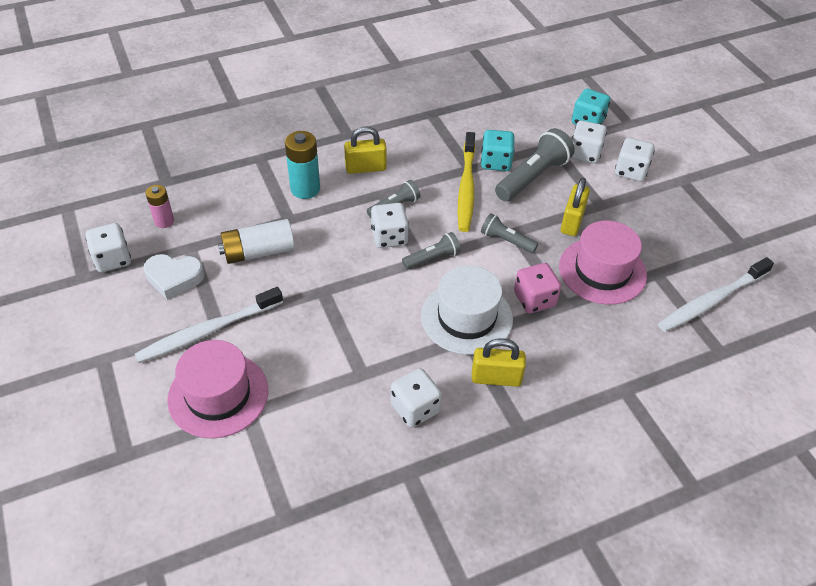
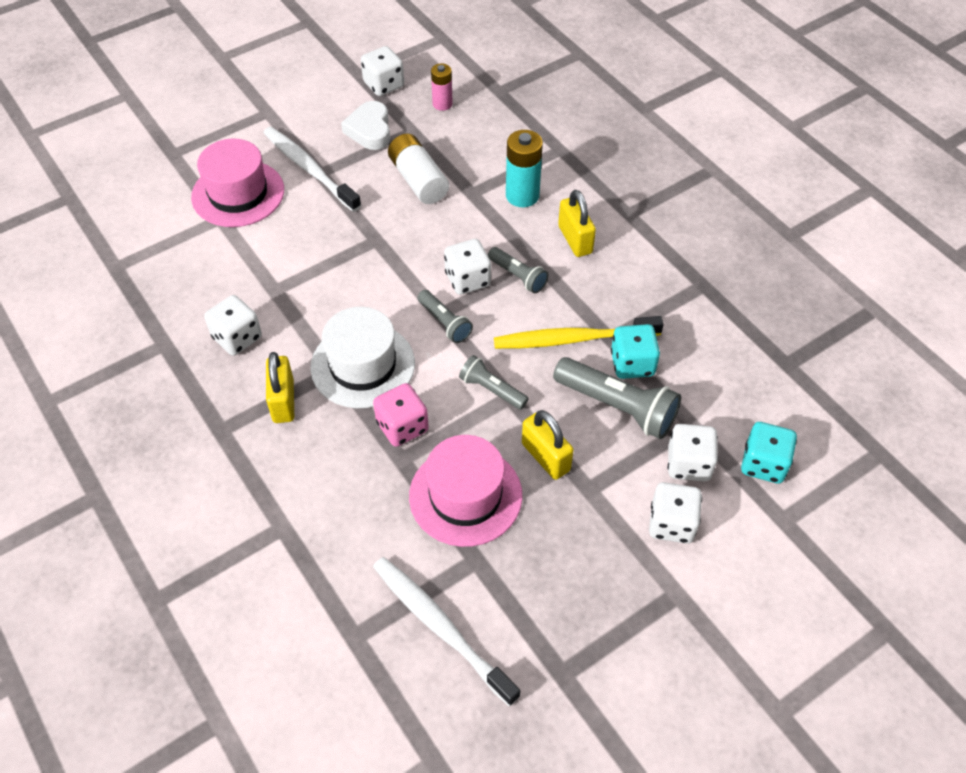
camera: 80 degrees right, 5 degrees up
grey flashlight [481,213,538,253] -> grey flashlight turned 75 degrees counterclockwise [459,355,529,410]
yellow padlock [561,178,590,236] -> yellow padlock turned 45 degrees clockwise [522,410,574,480]

